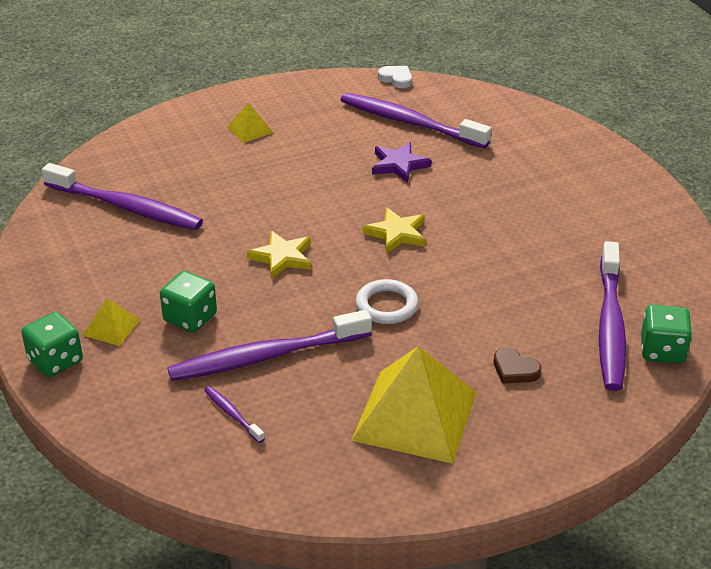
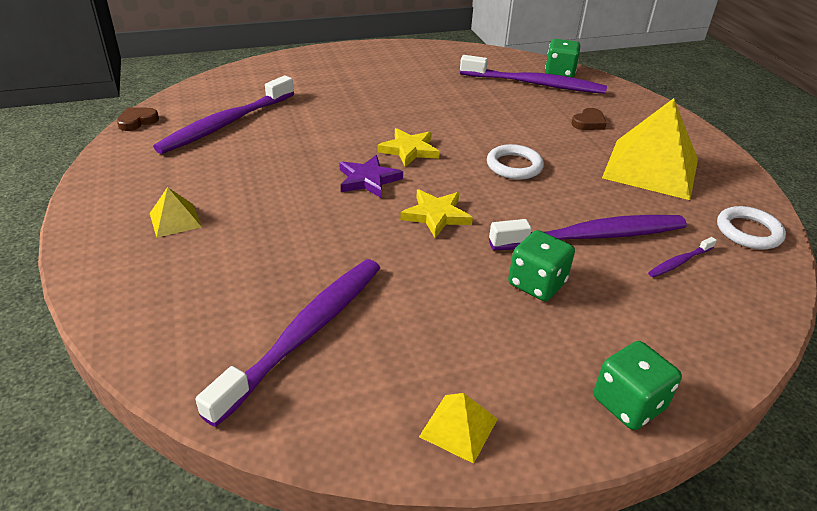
camera: 85 degrees left, 0 degrees up
yellow pyramid [83,298,140,346] -> yellow pyramid moved to [419,393,498,464]
purple toothbrush [167,310,372,381] -> purple toothbrush turned 90 degrees counterclockwise [489,215,687,250]
purple star [372,142,432,183] -> purple star moved to [339,155,403,198]
white heart [378,66,412,88] -> brown heart [117,108,159,131]
none -> white ring [717,206,786,250]

